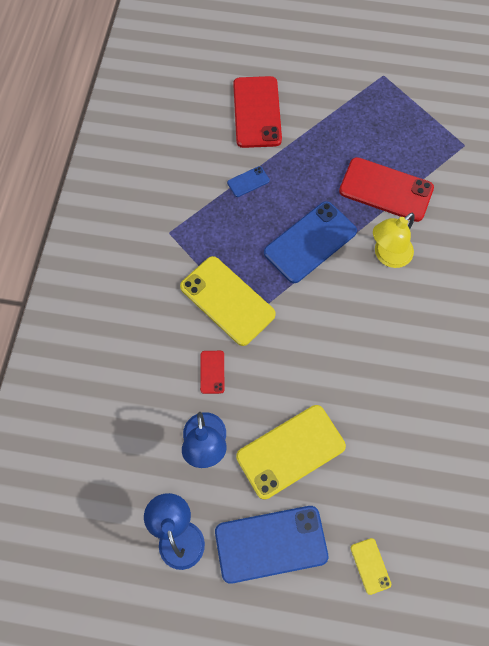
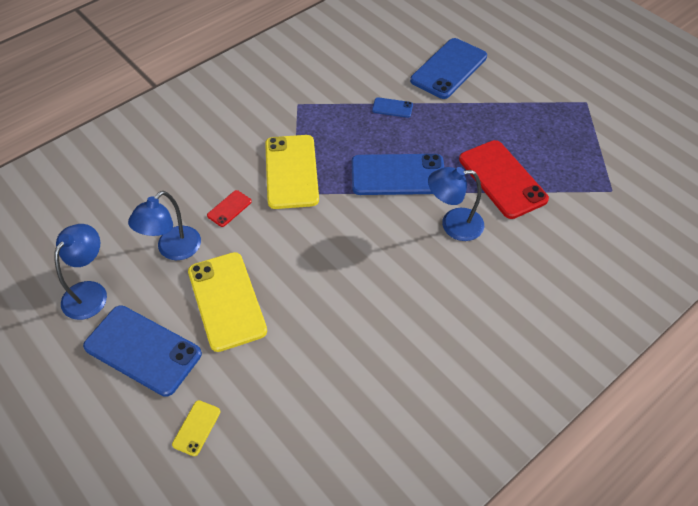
camera: 40 degrees right, 15 degrees down
red phone [233,76,282,148] -> blue phone [410,38,487,99]
yellow phone [236,405,346,499] -> yellow phone turned 60 degrees clockwise [188,252,267,352]
yellow lamp [373,213,415,268] -> blue lamp [428,167,484,241]

